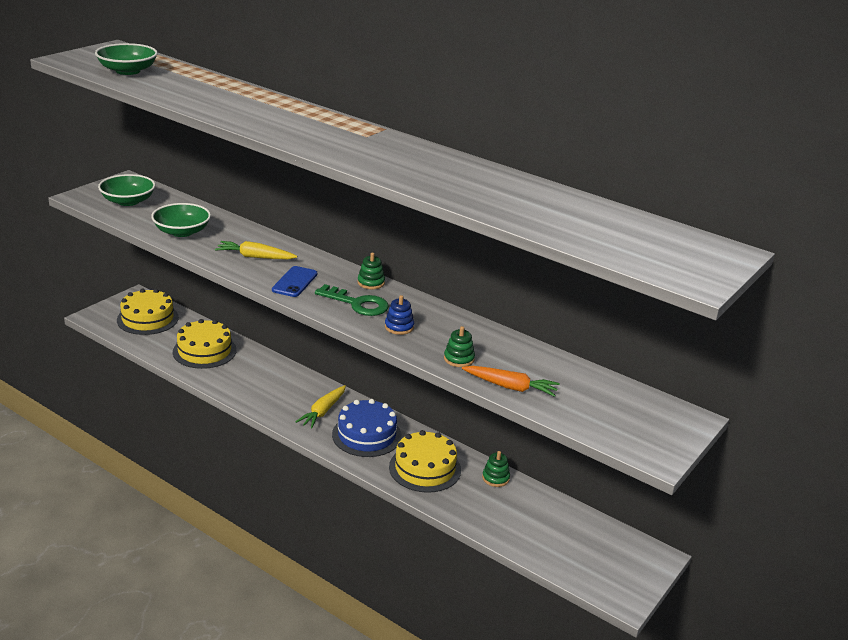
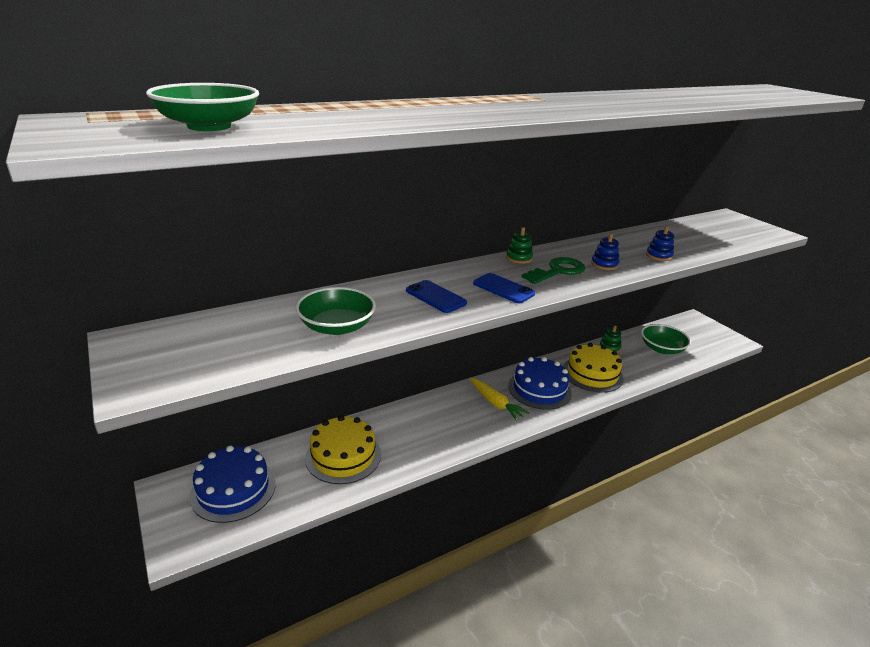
camera: 65 degrees left, 0 degrees up
green bowl [98,174,156,206] -> green bowl moved to [641,324,691,354]
yellow cake [117,289,179,335] -> blue cake [190,446,276,523]
yellow carrot [215,241,297,259] -> blue phone [406,280,467,313]
green stacking toy [444,326,475,367] -> blue stacking toy [646,226,674,261]
orange carrot [462,366,560,397] -> none

